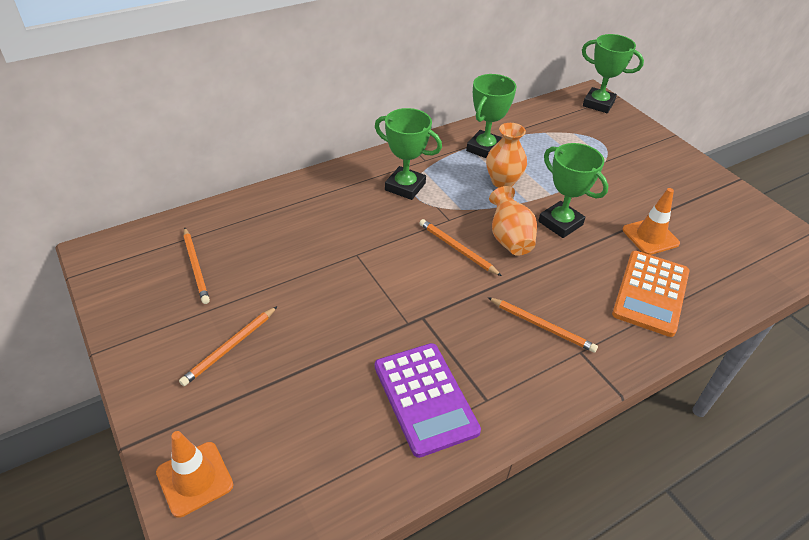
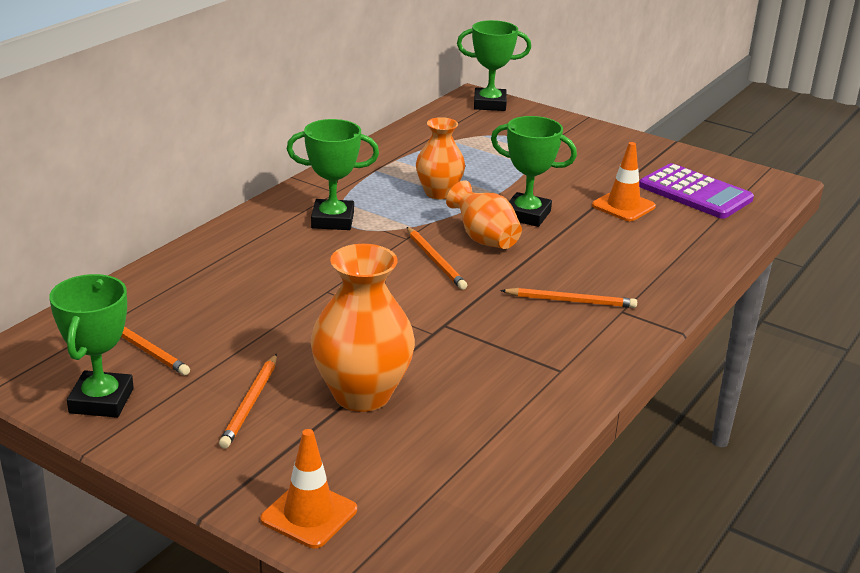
camera: 25 degrees left, 15 degrees down
purple calculator [375,343,481,458] -> purple calculator moved to [639,163,754,219]
orange pencil [419,219,502,276] -> orange pencil turned 135 degrees counterclockwise [407,227,467,290]
green trophy [466,74,517,158] -> green trophy moved to [49,274,134,418]
orange calculator [612,251,689,337] -> none
none -> orange vase [311,244,415,412]

